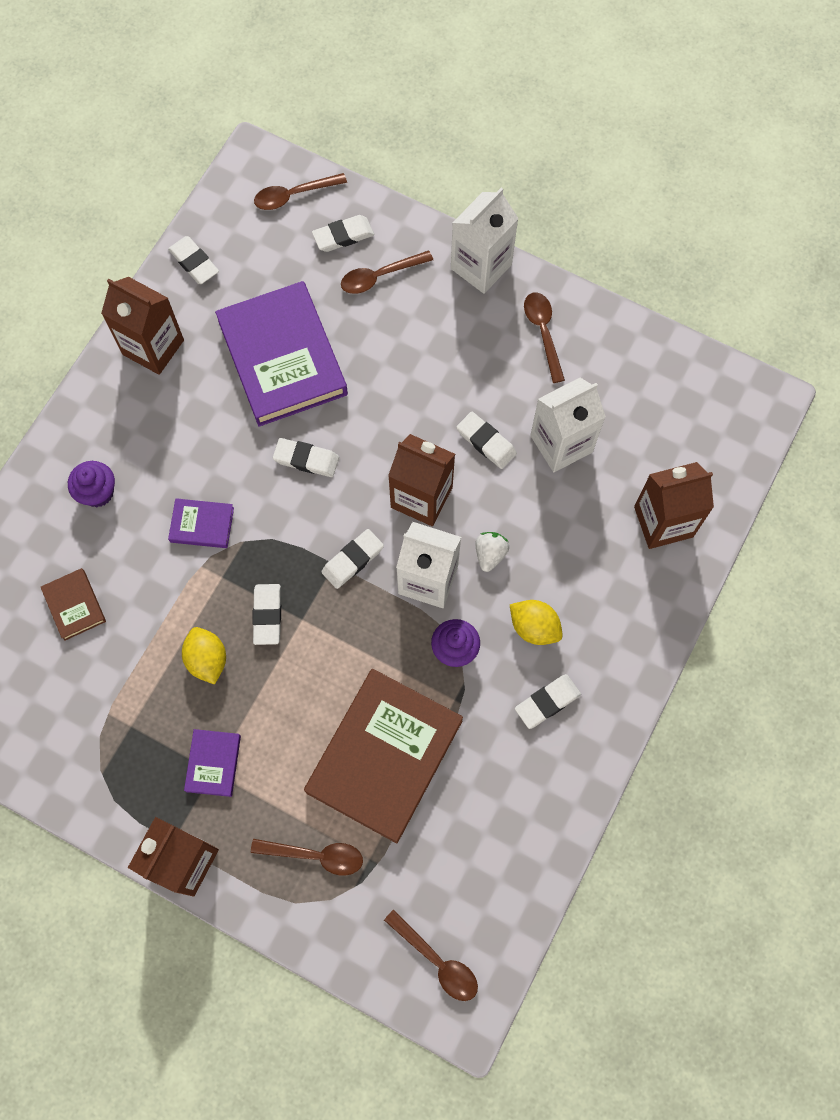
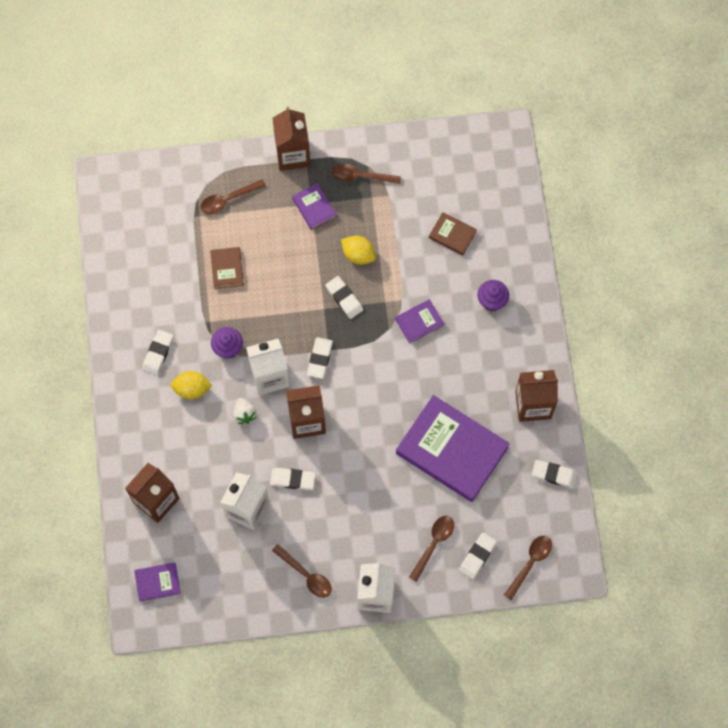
camera: 145 degrees right, 0 degrees up
white eraser [273,438,339,477] -> none
brown book [304,669,463,843] -> brown book [210,247,244,289], size x0.45
brown spoon [384,909,478,1001] -> brown spoon moved to [332,164,401,184]
none -> purple book [134,562,181,602]

